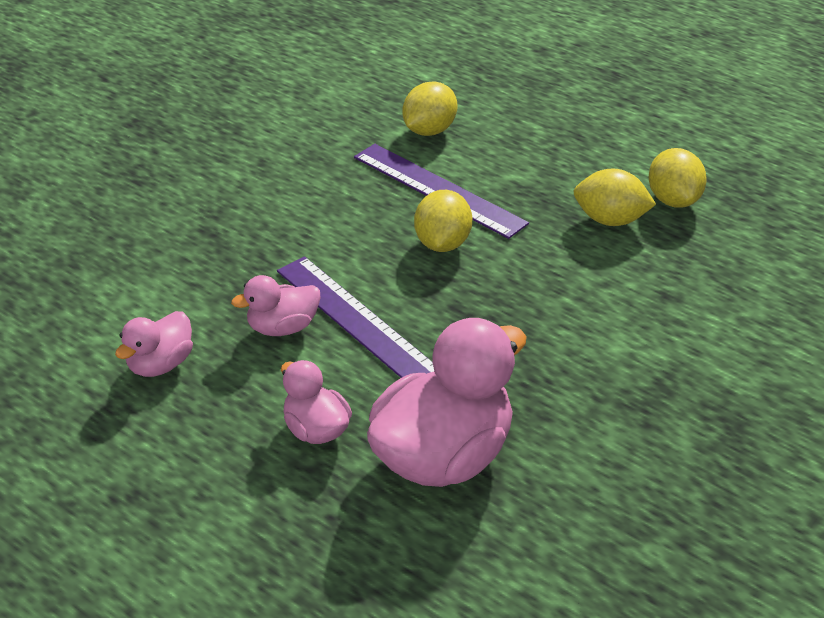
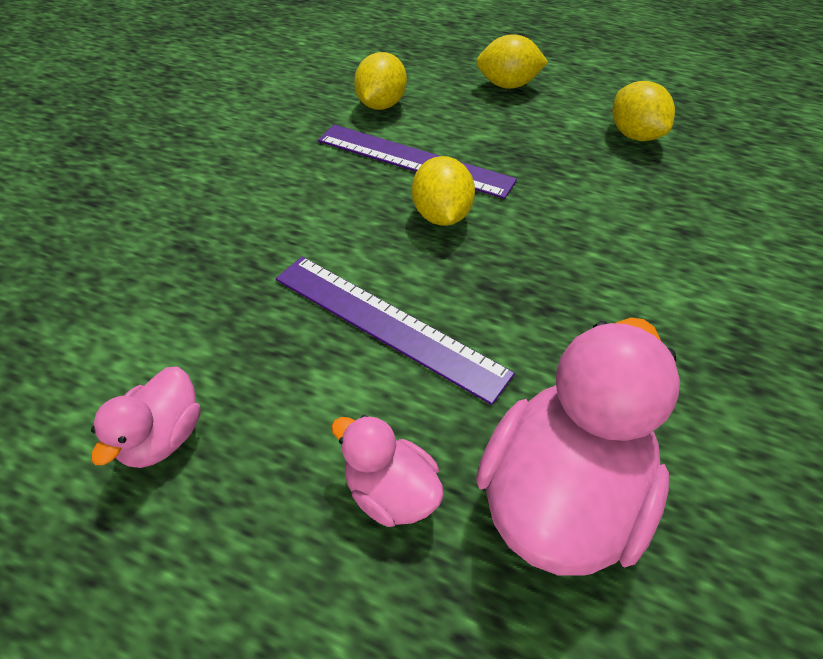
camera: 15 degrees left, 10 degrees up
pink duck [231,275,321,336] -> none
yellow lemon [574,169,656,226] -> yellow lemon moved to [476,34,548,89]

